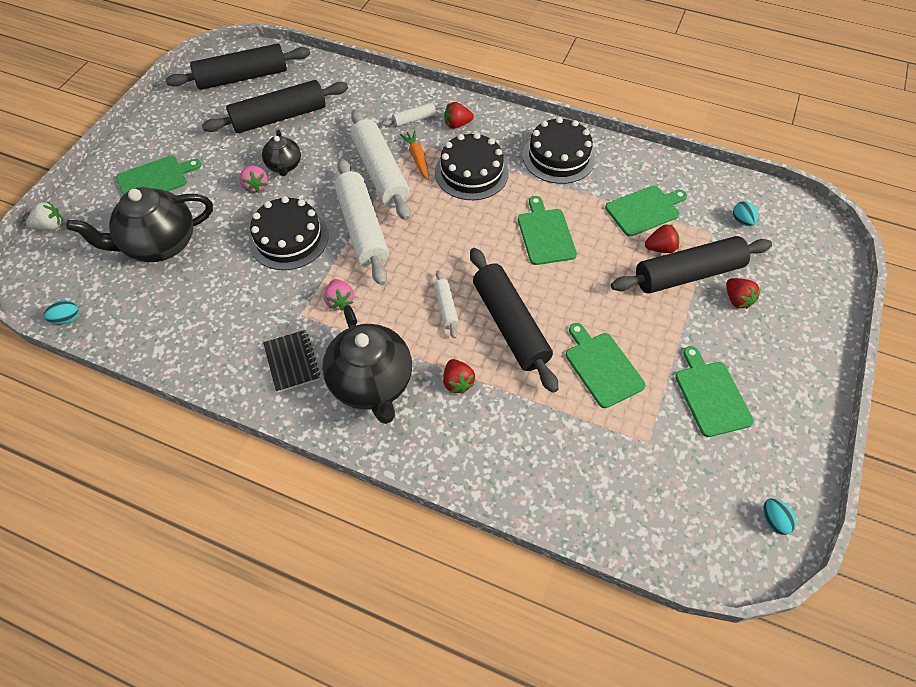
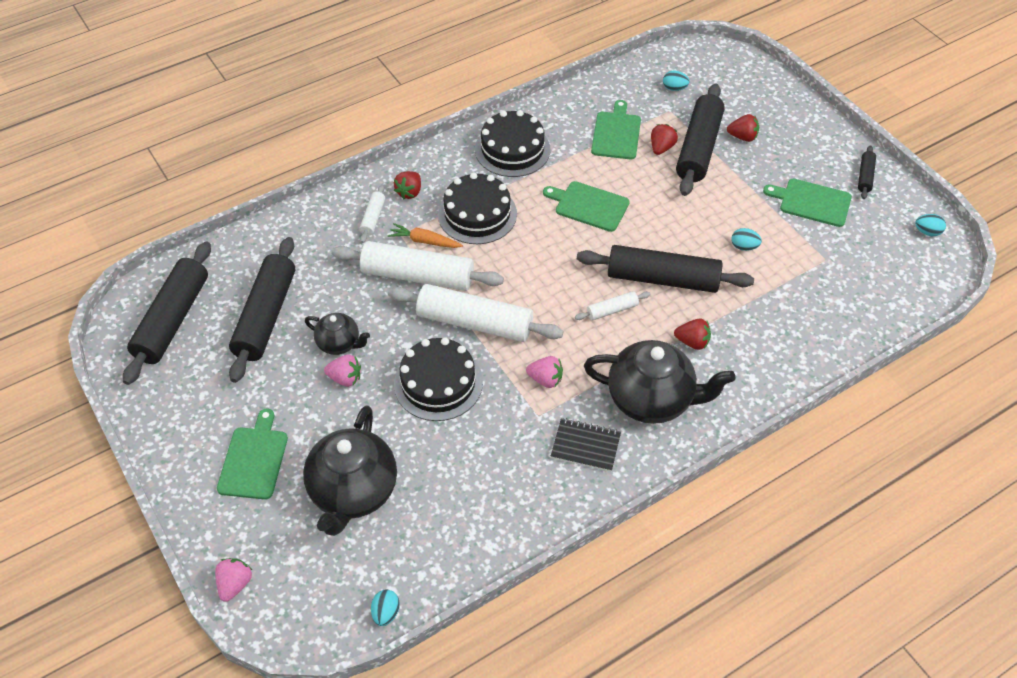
camera: 55 degrees left, 5 degrees down
white strawberry [26,201,63,230] -> pink strawberry [215,558,252,602]
white rolling pin [434,270,459,339] -> white rolling pin turned 45 degrees counterclockwise [575,291,651,320]
green cutting board [566,323,646,408] -> turquoise egg [731,228,762,251]
none -> black rolling pin [858,145,876,199]

